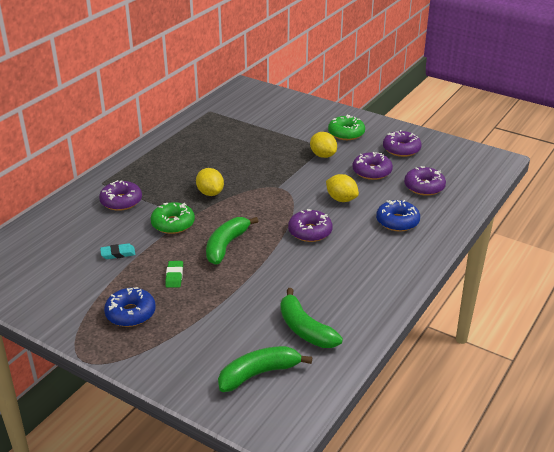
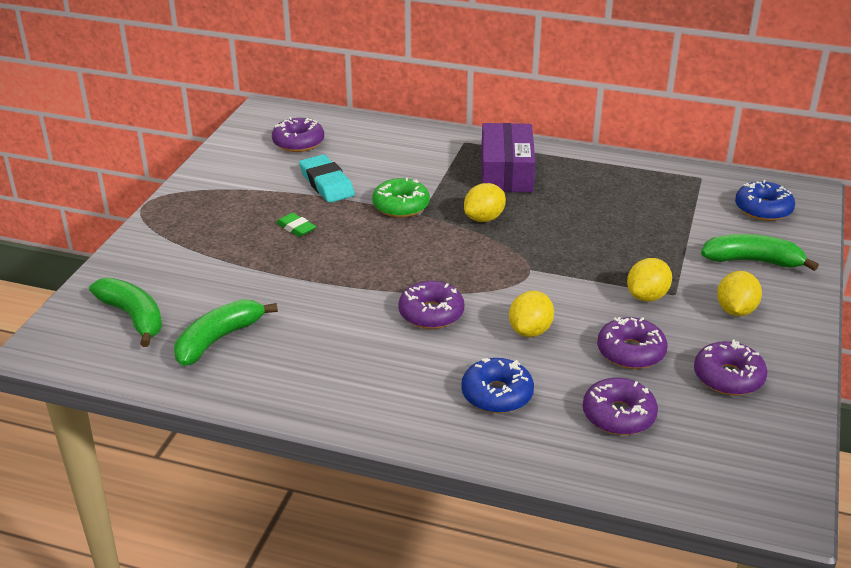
camera: 75 degrees right, 0 degrees up
purple donut [99,180,142,211] -> purple donut moved to [272,117,324,152]
turquoise eraser [100,243,136,259] -> turquoise eraser [299,155,355,203], size x1.74
blue donut [104,287,156,327] -> blue donut moved to [735,180,795,221]
green eraser [165,261,183,288] -> green eraser turned 60 degrees clockwise [276,213,316,237]
green banana [206,217,258,265] -> green banana moved to [701,234,819,271]
green donut [328,115,365,140] -> yellow lemon [717,271,762,316]
none -> purple box [481,123,536,192]

